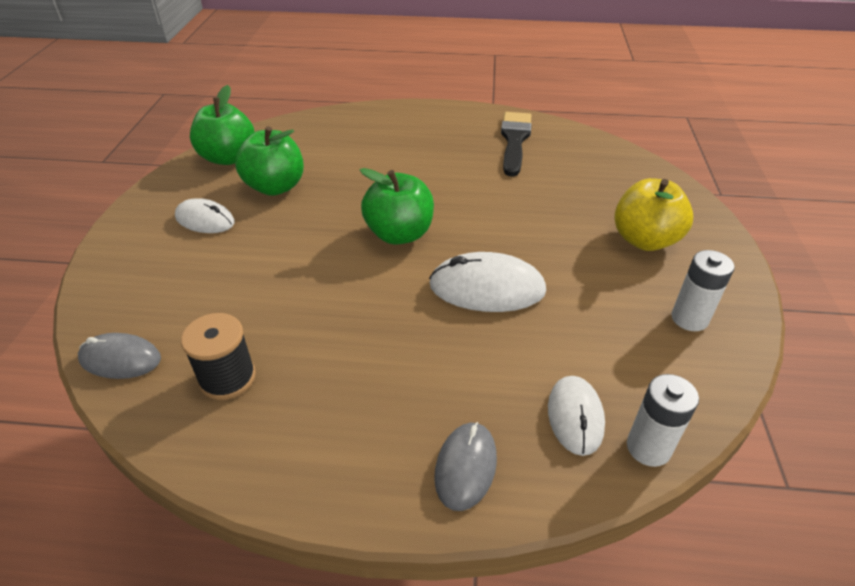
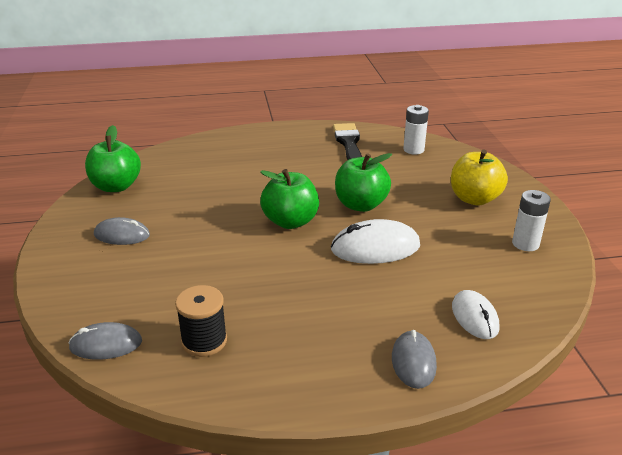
camera: 15 degrees left, 10 degrees down
white mouse [175,198,235,233] -> grey mouse [94,217,150,245]
green apple [235,126,304,196] -> green apple moved to [335,153,392,212]
white battery [627,374,699,467] -> white battery moved to [403,105,429,155]

